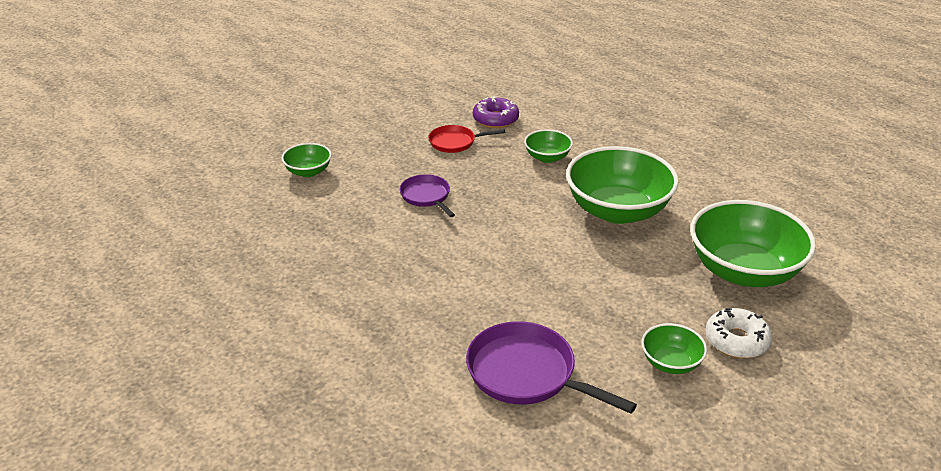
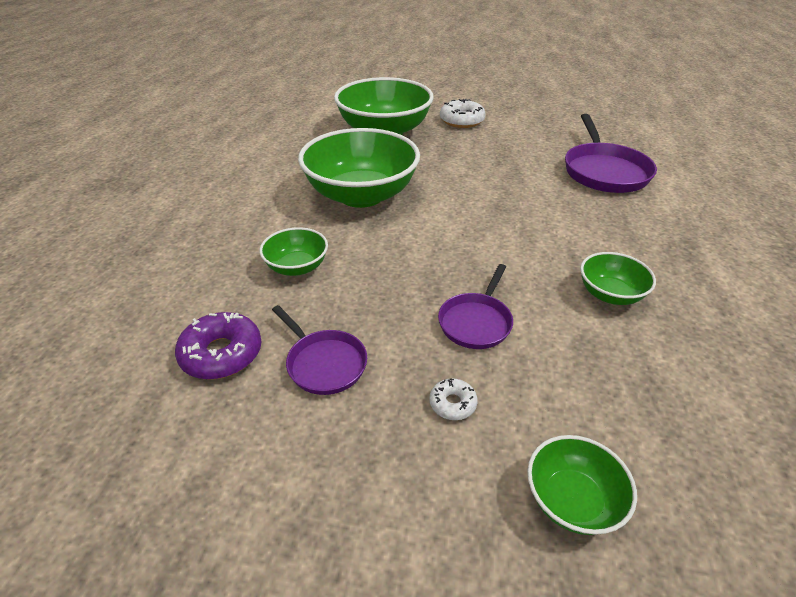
camera: 125 degrees left, 5 degrees up
red pan [429,125,505,153] -> purple pan [272,305,367,395]
green bowl [641,323,707,374] -> green bowl moved to [580,252,656,305]
none -> white donut [429,378,478,420]

